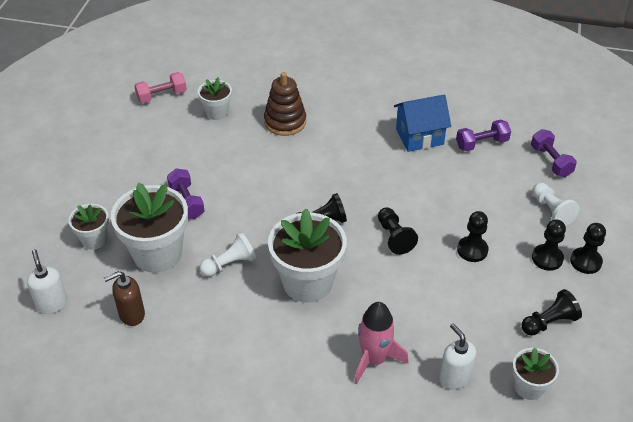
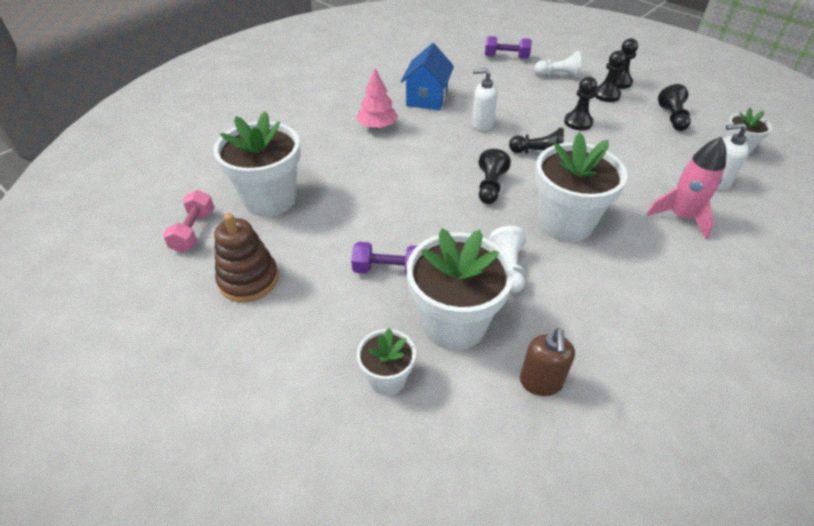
camera: 60 degrees left, 0 degrees up
white soap dispenser [27,249,68,314] -> white soap dispenser moved to [472,68,498,131]
white flower pot [198,78,232,120] -> white flower pot [213,111,301,217], size x1.87
brown stacking toy [264,72,306,136] -> brown stacking toy moved to [214,213,279,302]
purple dumbbell [456,119,511,151] -> none
none -> pink tree [357,68,398,129]

